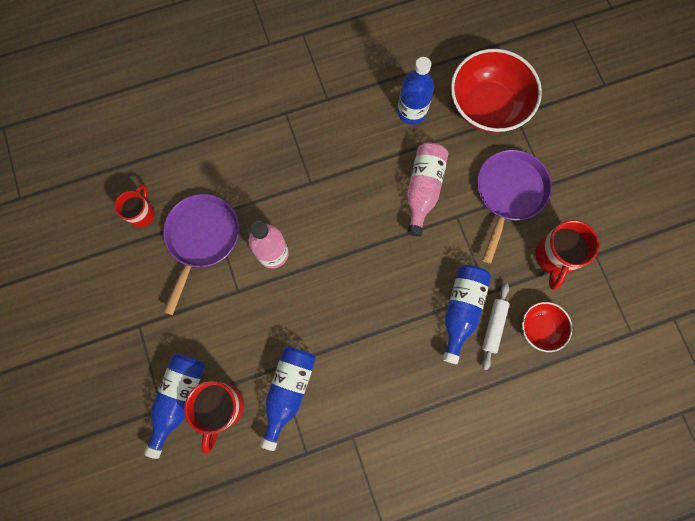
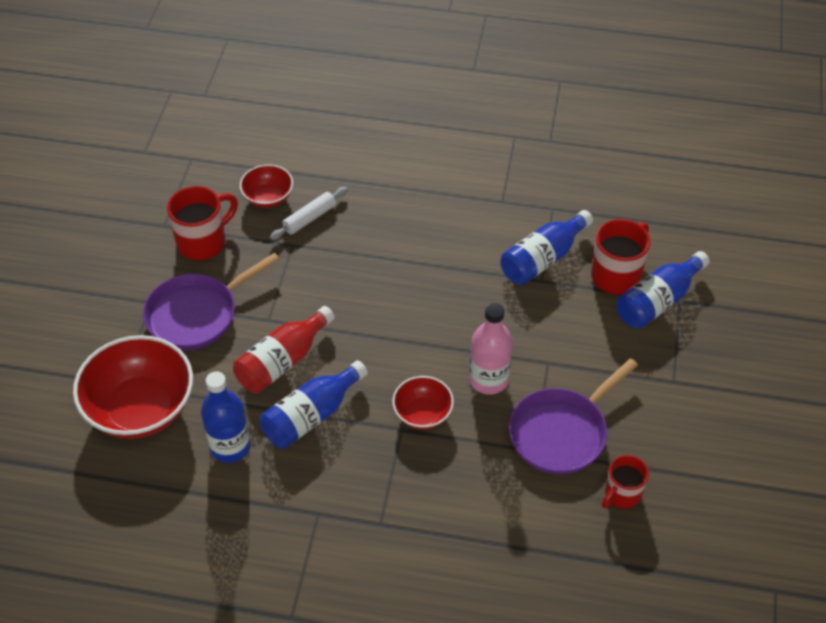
camera: 150 degrees left, 25 degrees down
pink bottle [407,142,449,237] -> red bottle [233,306,335,394]
blue bottle [443,265,491,364] -> blue bottle moved to [259,360,368,449]
none -> red bowl [392,376,454,430]

